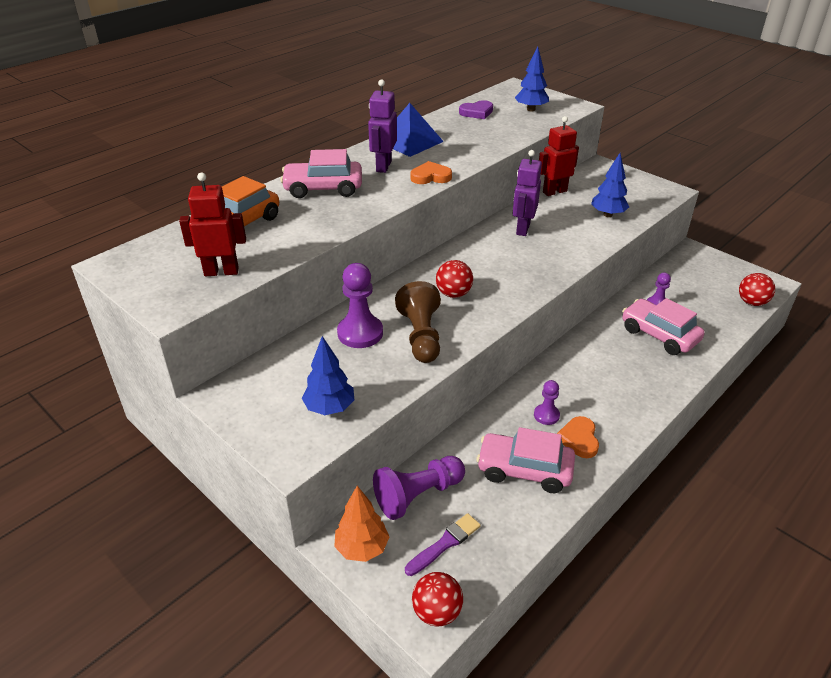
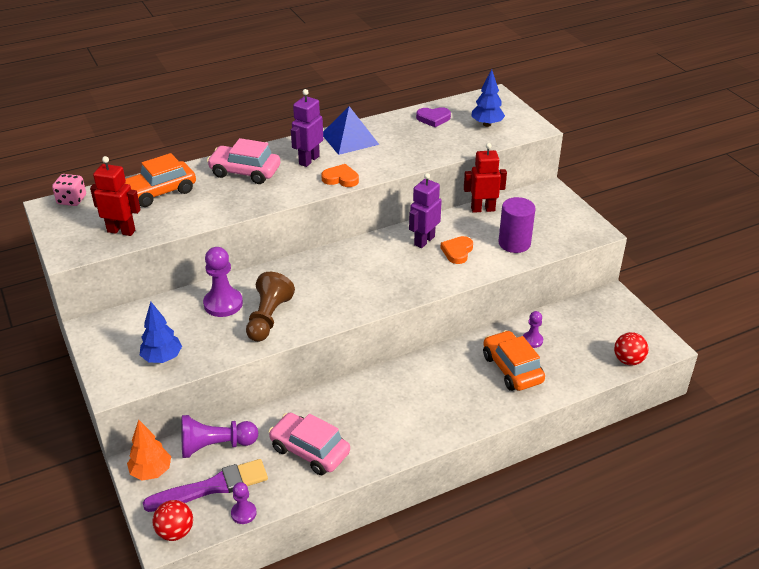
camera: 20 degrees right, 0 degrees up
purple brush [405,513,481,576] -> purple brush [143,459,268,512], size x1.64
red ball [436,260,473,298] -> none
purple pawn [534,380,560,425] -> purple pawn moved to [231,482,257,524]
orange heart [557,416,599,458] -> orange heart moved to [440,236,473,264]
blue tree [591,153,629,217] -> purple cylinder [498,197,536,253]
pink car [622,298,704,355] -> orange car [483,330,545,391]
none -> pink dice [52,174,86,206]

